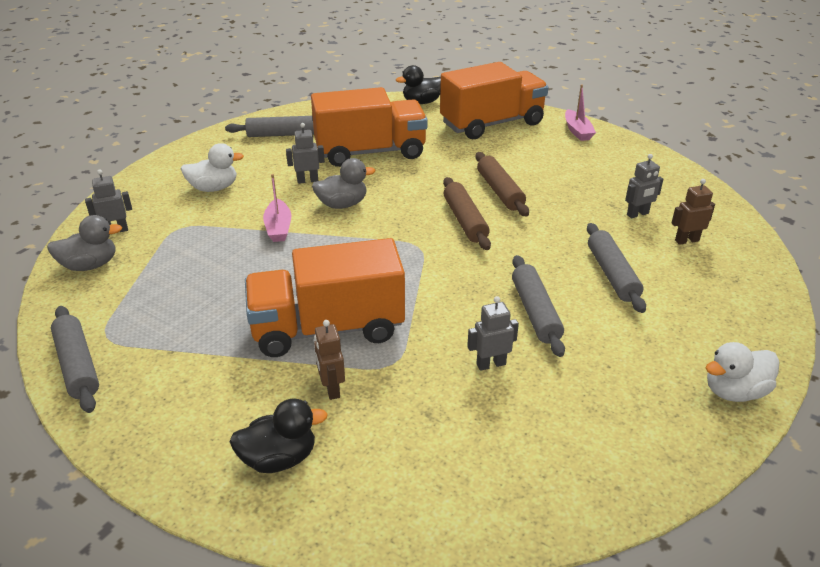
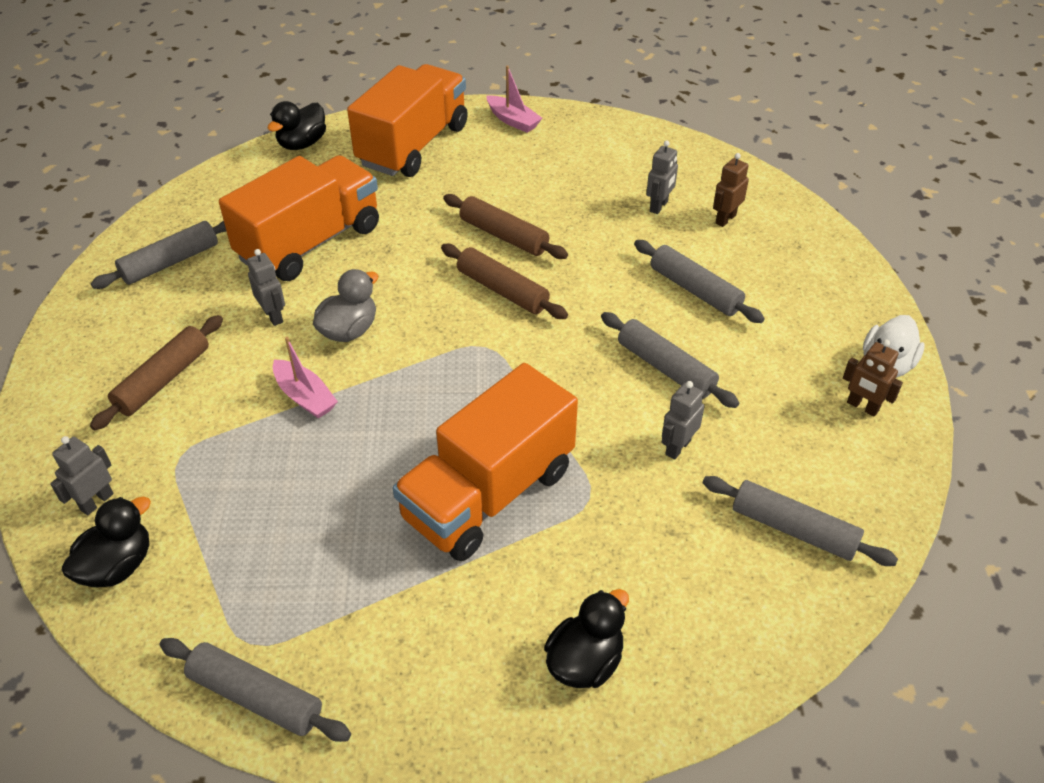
camera: 35 degrees left, 10 degrees up
grey duck [47,215,122,271] -> black duck [62,497,151,587]
white duck [181,143,244,192] -> brown rolling pin [90,315,223,430]
grey robot [286,123,325,184] -> grey robot turned 105 degrees clockwise [247,249,285,326]
brown robot [314,320,345,400] -> brown robot moved to [843,340,903,417]
none -> grey rolling pin [703,476,898,566]

